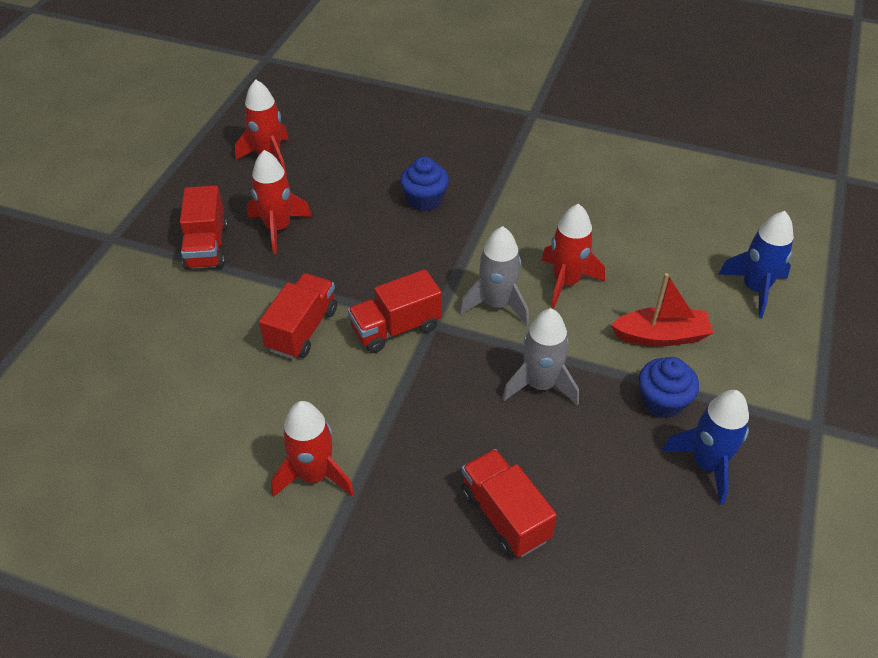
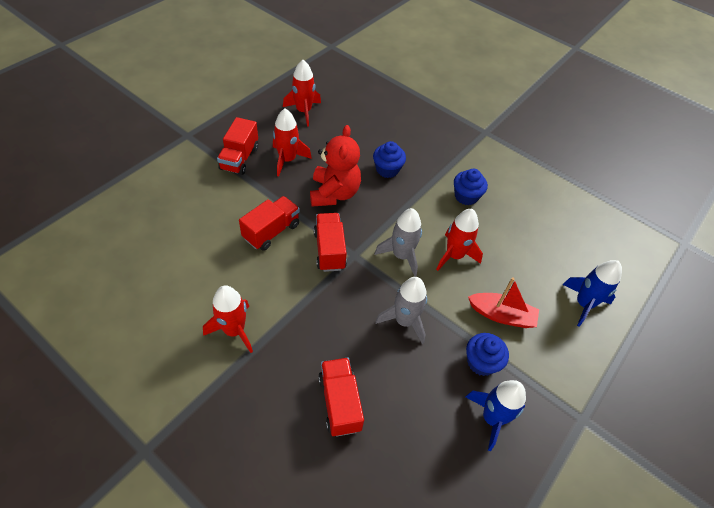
camera: 15 degrees right, 5 degrees up
red truck [348,269,442,353] -> red truck turned 90 degrees clockwise [314,213,347,272]
none -> red teddy bear [310,125,361,207]
none -> blue cupcake [454,169,488,205]

